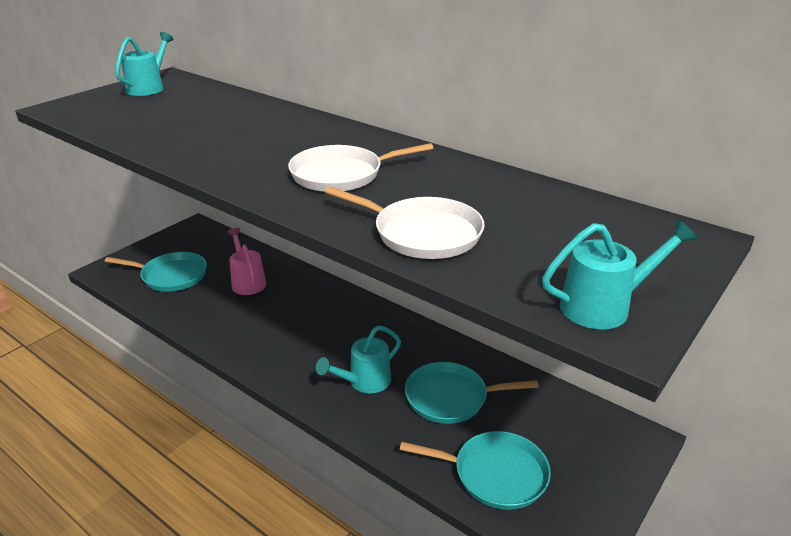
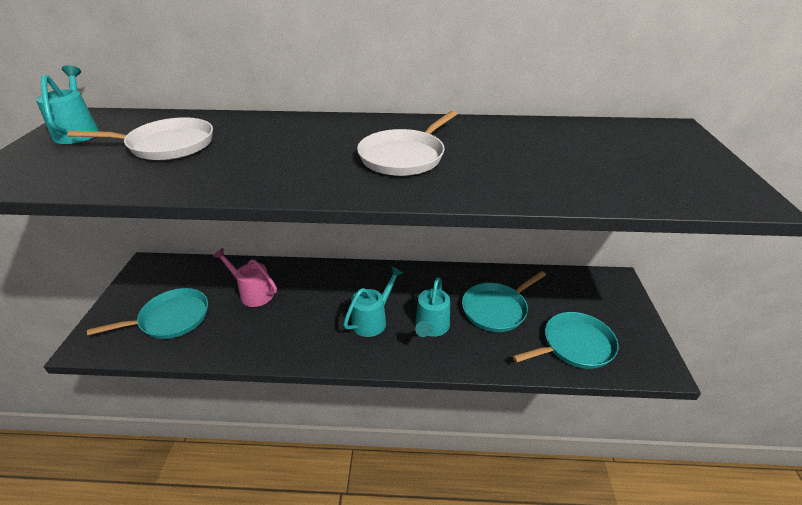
camera: 35 degrees left, 5 degrees up
white pan [325,187,484,259] -> white pan moved to [67,117,213,160]
turquoise watering can [542,220,698,329] -> turquoise watering can moved to [343,267,403,337]

